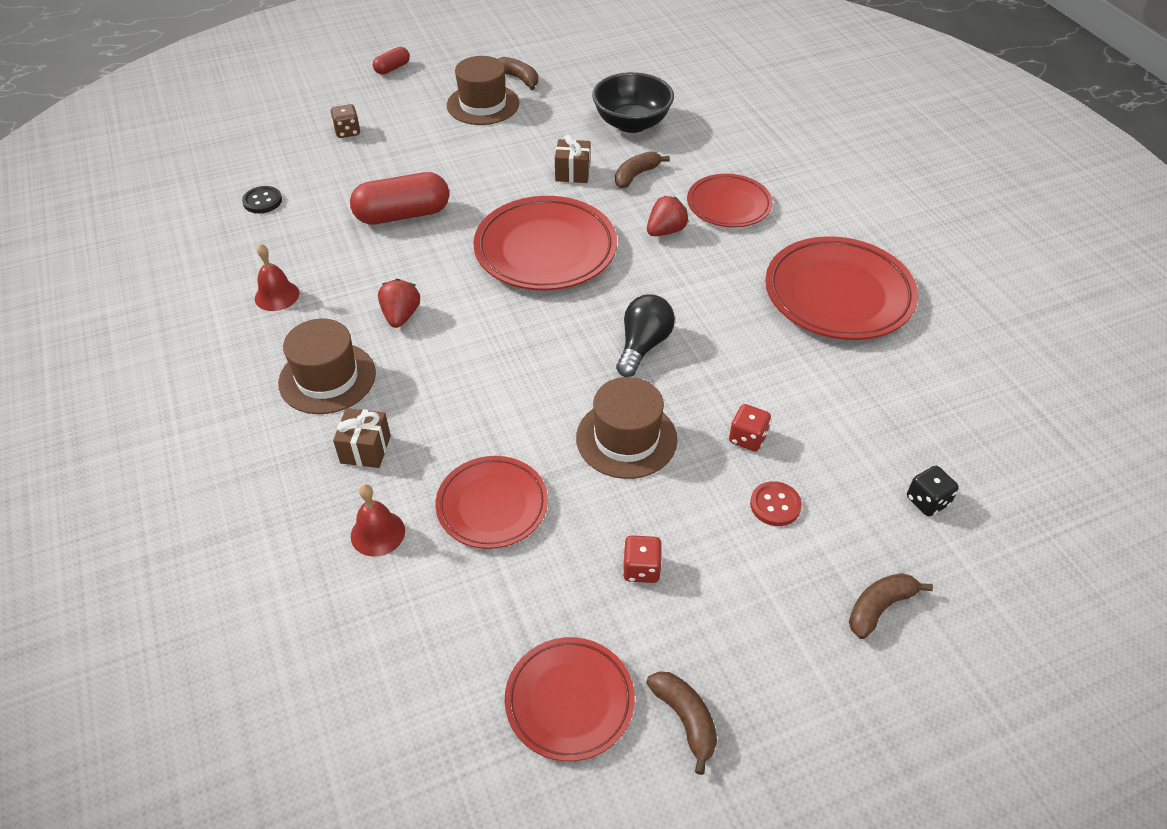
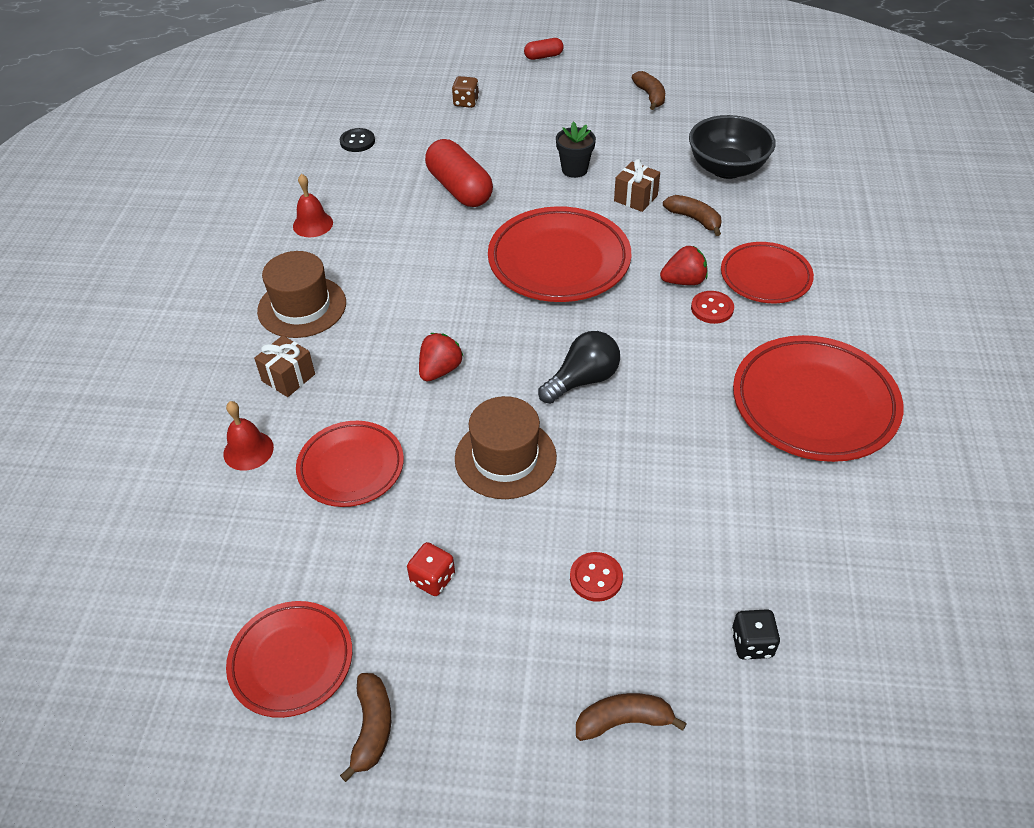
camera: 30 degrees right, 0 degrees up
red capsule [350,172,449,225] -> red capsule turned 45 degrees clockwise [425,139,493,207]
red strawberry [378,279,420,328] -> red strawberry moved to [419,333,463,381]
brown hat [447,56,519,125] -> none
brown banana [615,151,670,188] -> brown banana turned 60 degrees clockwise [663,195,722,236]
red dice [729,404,771,451] -> none
none -> black flower pot [556,121,596,178]
none -> red button [691,291,734,324]

